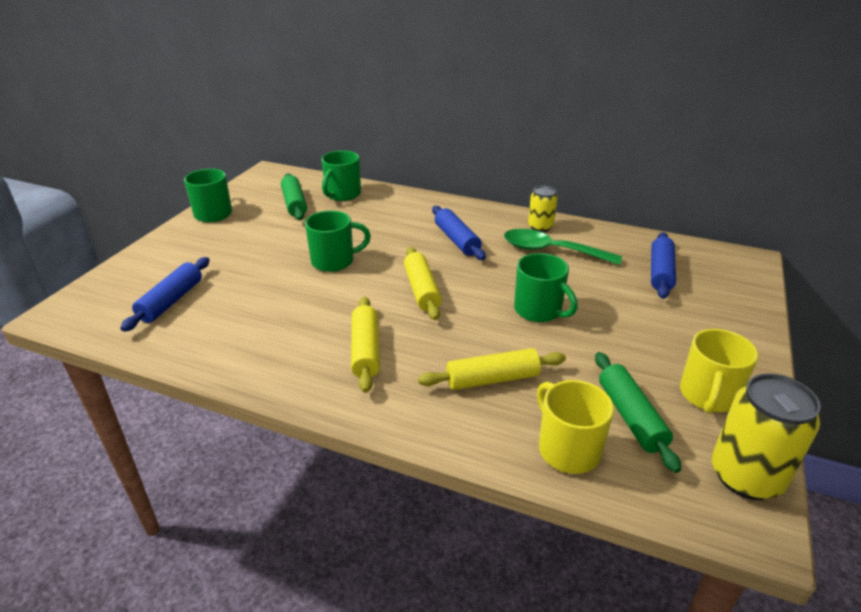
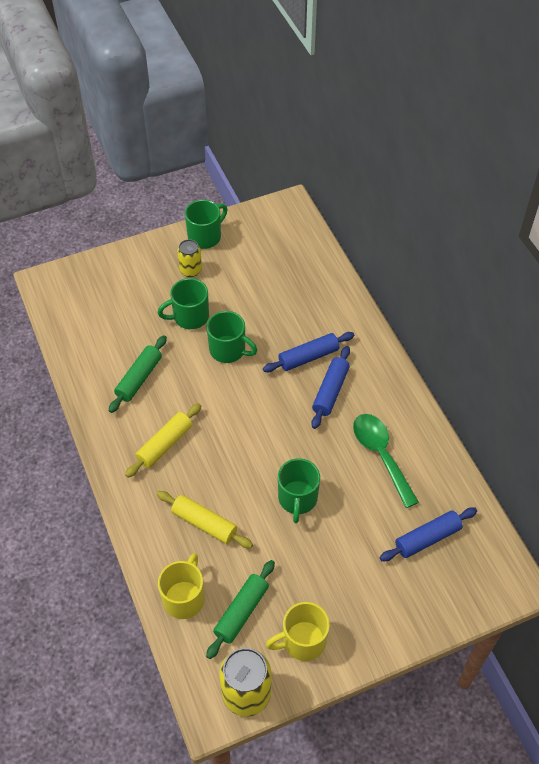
camera: 45 degrees right, 20 degrees up
blue rolling pin [120,257,210,332] -> blue rolling pin moved to [263,332,354,372]
green rolling pin [281,173,307,220] -> green rolling pin moved to [109,335,167,413]
green mug [321,150,361,201] -> green mug moved to [157,278,209,329]
yellow rolling pin [404,247,442,320] -> none
yellow can [528,186,557,232] -> yellow can moved to [177,239,202,277]

